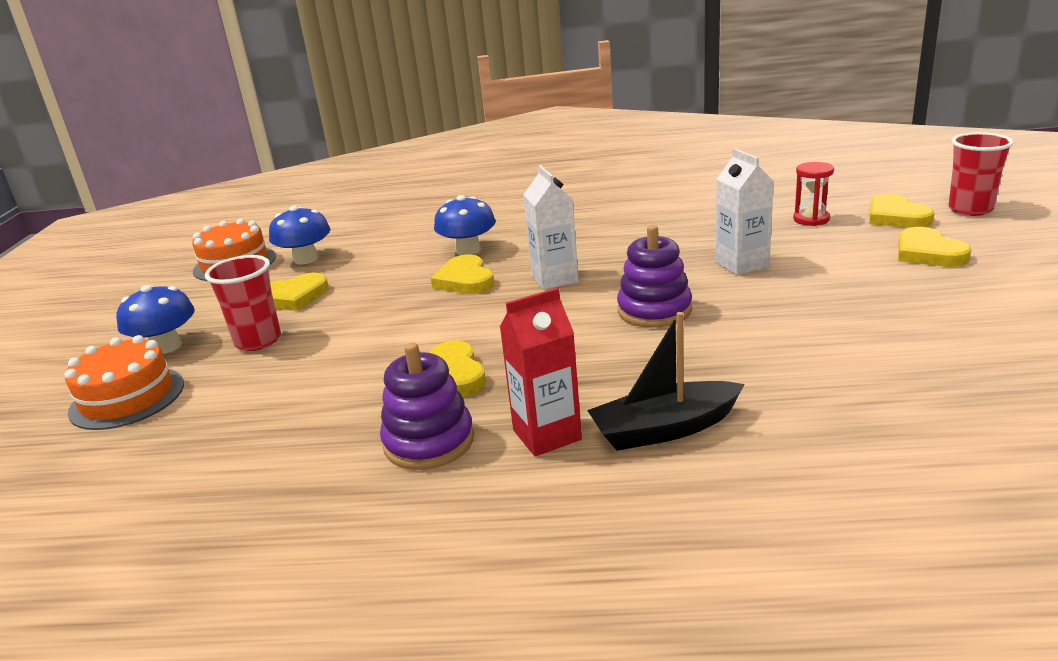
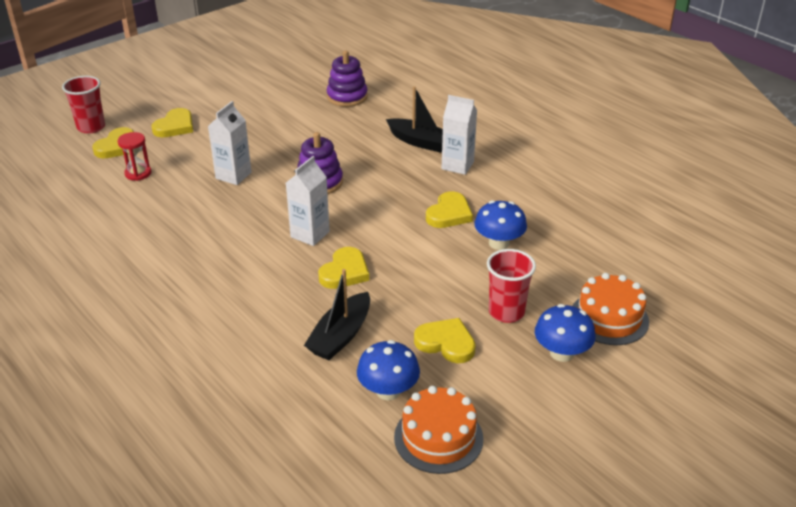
camera: 135 degrees left, 10 degrees up
purple stacking toy [380,343,474,470] -> purple stacking toy moved to [327,50,368,107]
blue mushroom [434,195,496,255] -> blue mushroom moved to [475,200,527,250]
red carton [500,288,582,456] -> white carton [441,95,477,175]
none -> black boat [304,269,370,360]

